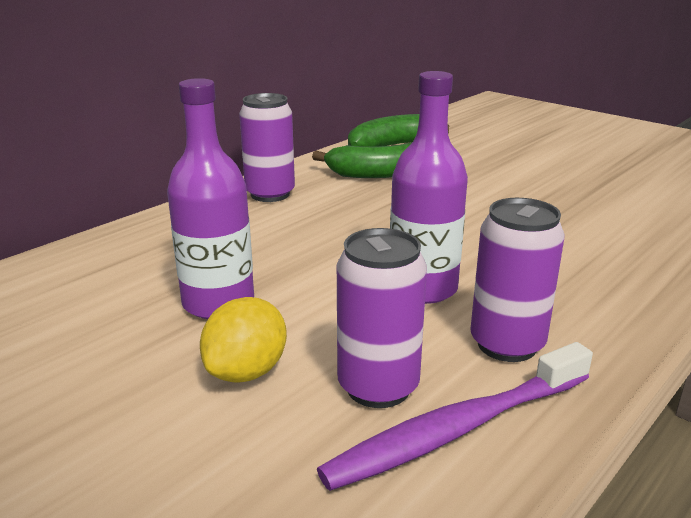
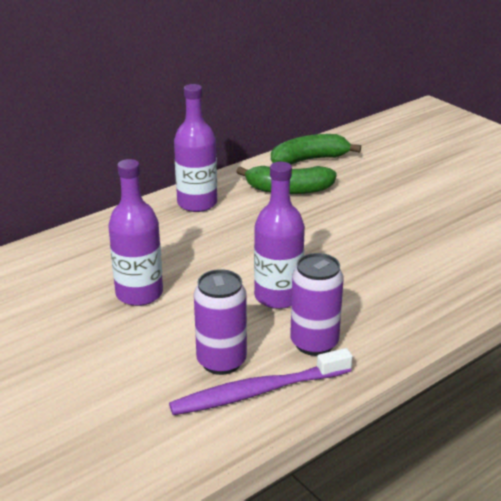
camera: 10 degrees right, 5 degrees up
yellow lemon [200,297,287,383] -> none
purple can [239,93,295,202] -> purple bottle [174,84,217,212]

